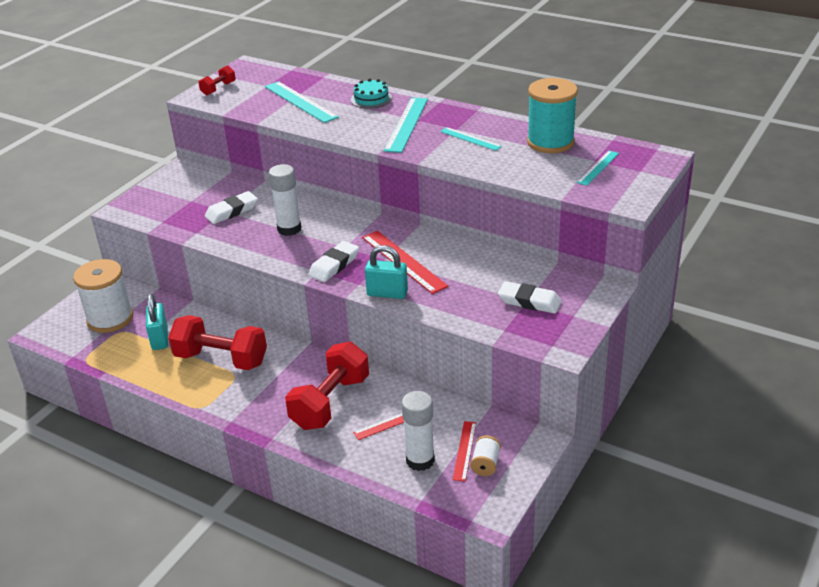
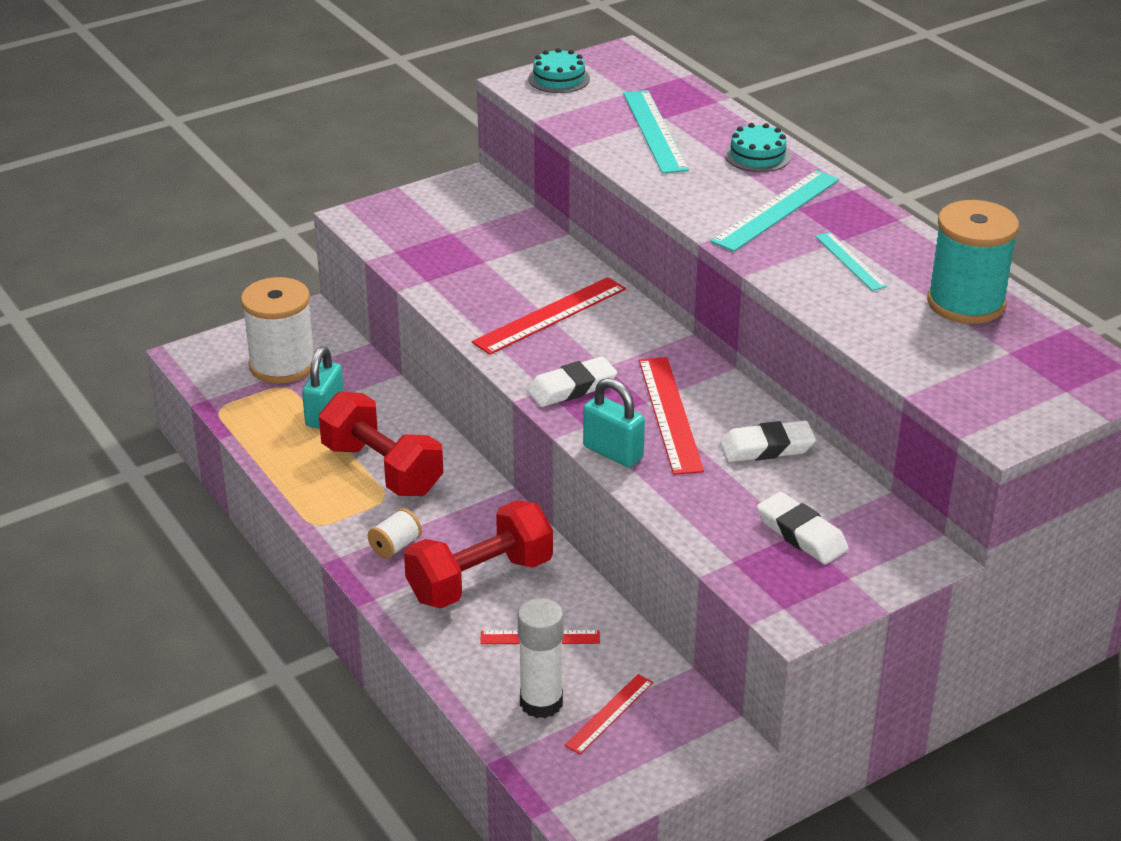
camera: 25 degrees right, 0 degrees up
red dumbbell [198,65,236,95] -> turquoise cake [528,48,590,93]
white eraser [205,191,258,224] -> white eraser moved to [720,421,816,462]
white glue stick [269,164,301,236] -> red ruler [472,277,626,355]
white spool [470,436,501,476] -> white spool moved to [368,508,422,559]
turquoise ruler [576,150,619,186] -> none

